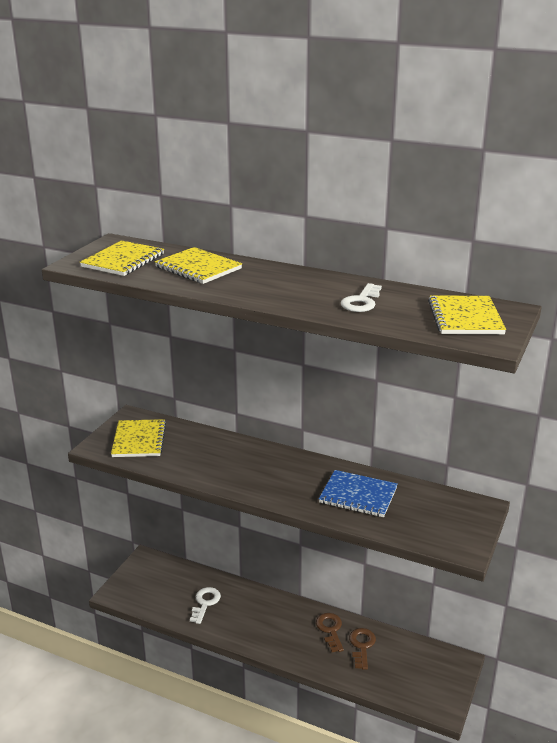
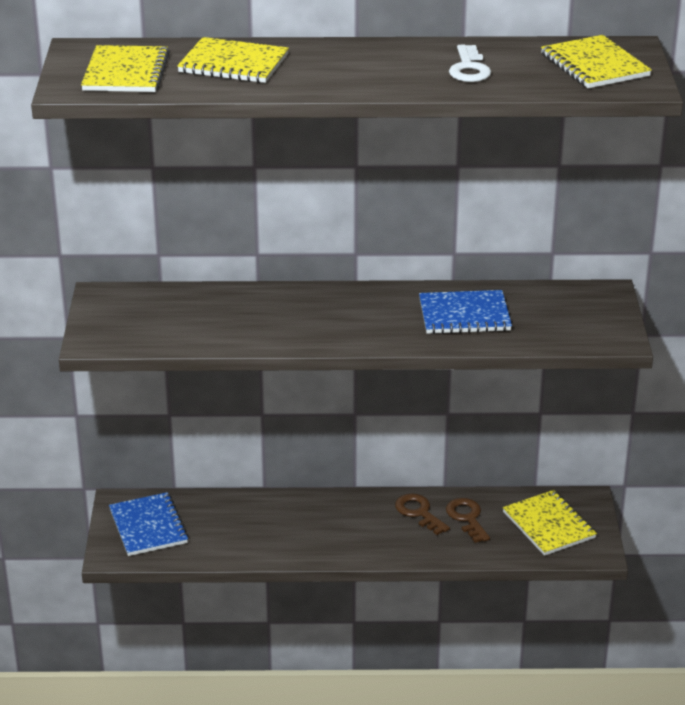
camera: 25 degrees left, 5 degrees up
yellow notebook [111,419,166,457] -> yellow notebook moved to [503,490,597,556]
white key [190,587,221,624] -> none
none -> blue notebook [109,492,189,556]

